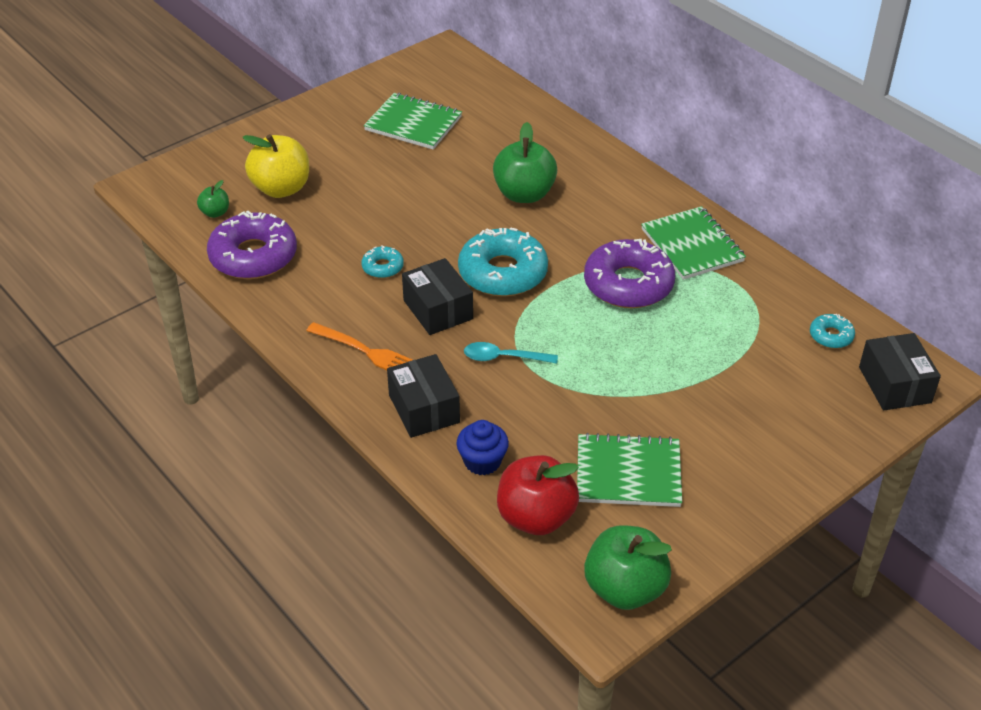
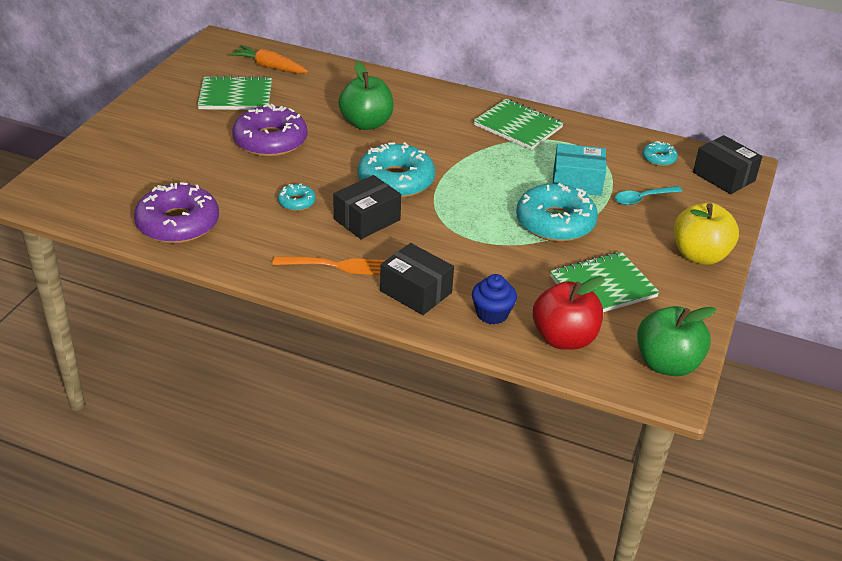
camera: 30 degrees left, 5 degrees down
green apple [197,180,229,218] -> none
yellow apple [242,134,309,198] -> yellow apple moved to [674,203,739,265]
black box [402,258,473,335] -> black box turned 75 degrees counterclockwise [333,175,401,239]
turquoise spoon [464,342,558,364] -> turquoise spoon moved to [615,186,682,205]
purple donut [584,239,675,308] -> purple donut moved to [232,104,307,157]
none -> orange carrot [229,45,308,74]
none -> turquoise donut [516,183,598,242]
none -> turquoise box [553,143,606,196]

